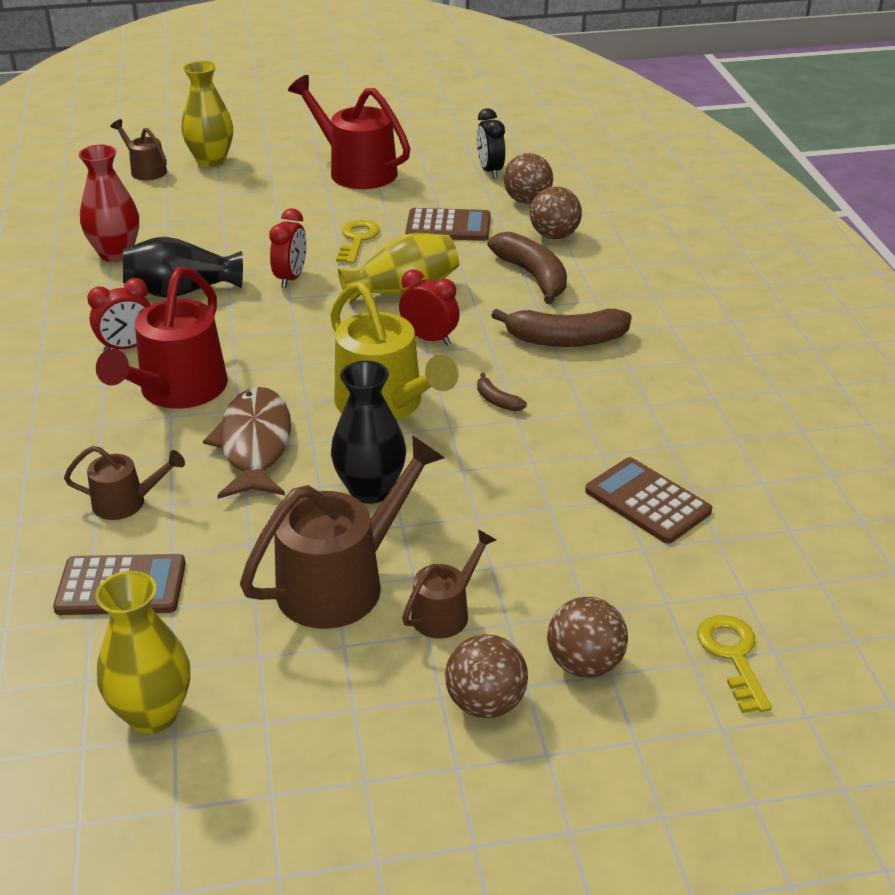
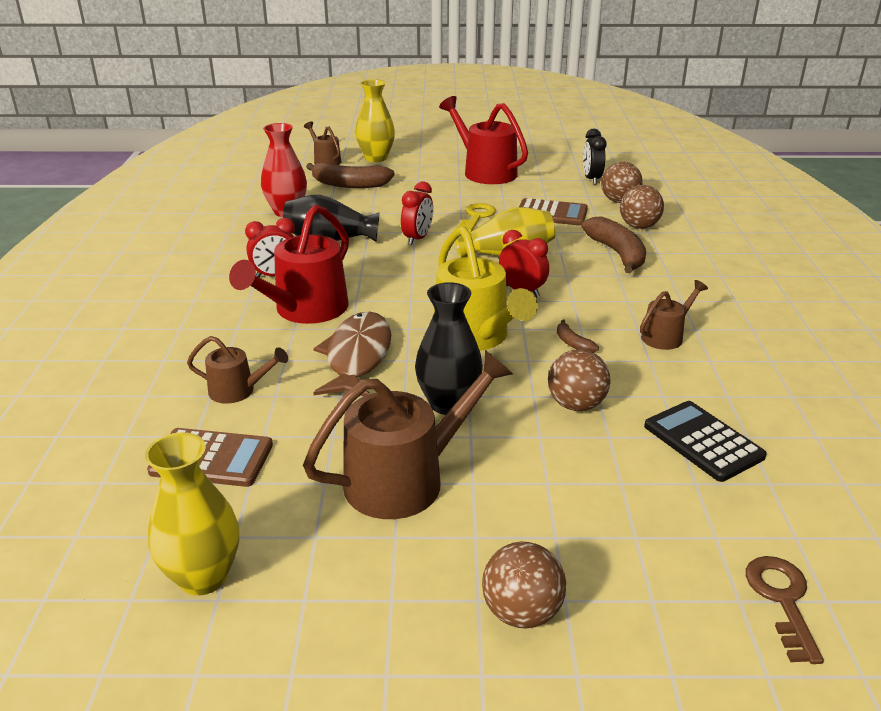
camera: 10 degrees right, 5 degrees down
brown watering can [402,529,496,639] -> brown watering can moved to [640,280,708,350]
brown banana [491,309,632,347] -> brown banana moved to [306,163,395,188]
brown ball [547,597,628,678] -> brown ball moved to [548,349,611,411]
brown calculator [585,457,712,544] -> black calculator [644,401,767,482]
yellow key [697,615,772,713] -> brown key [746,556,824,664]

